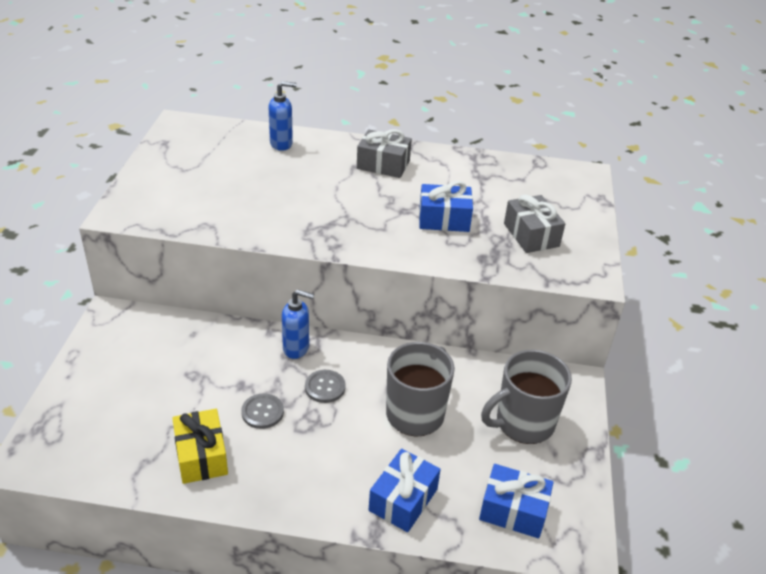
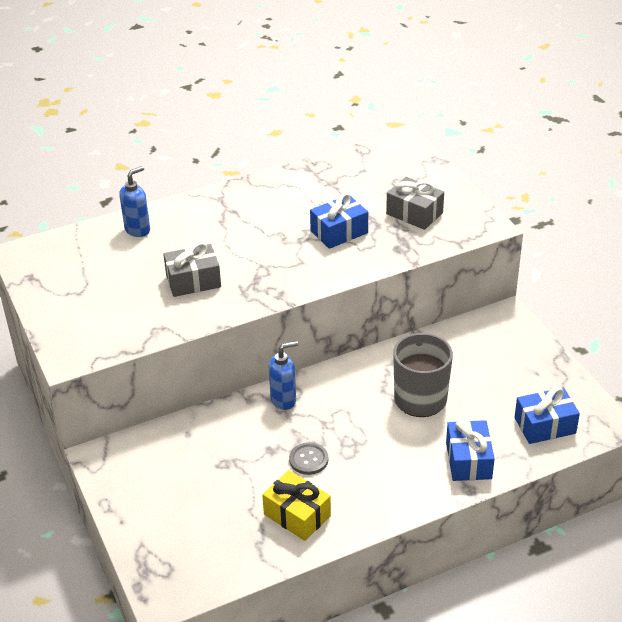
camera: 30 degrees left, 0 degrees up
grey button [305,370,346,403] -> none
grey gift [357,129,412,178] -> grey gift moved to [163,242,221,297]
grey mug [481,350,572,444] -> none

